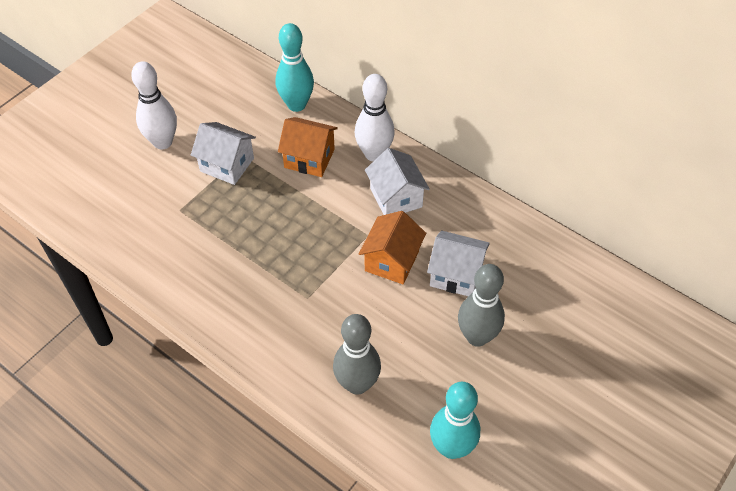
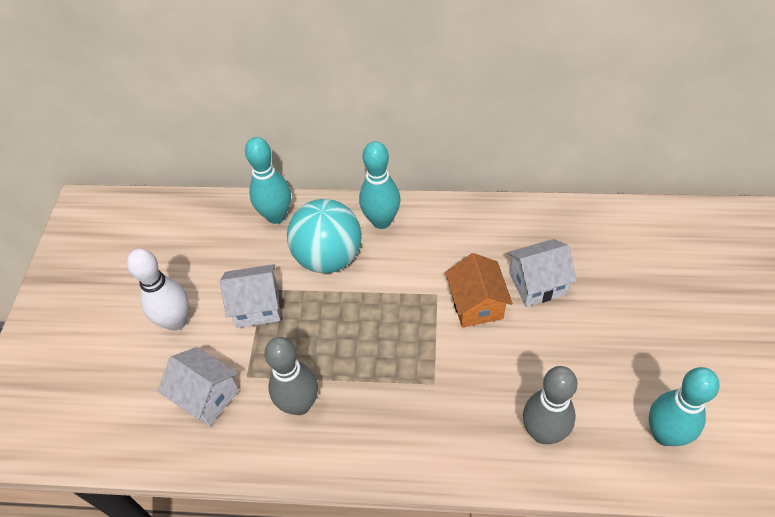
camera: 30 degrees left, 0 degrees up
orange house [278,117,338,177] -> turquoise ball [287,199,362,273]
white bowling pin [354,74,395,161] -> turquoise bowling pin [359,141,401,229]
white house [365,148,430,215] -> white house moved to [158,347,239,426]
grey bowling pin [458,264,505,347] -> grey bowling pin moved to [264,337,318,415]

